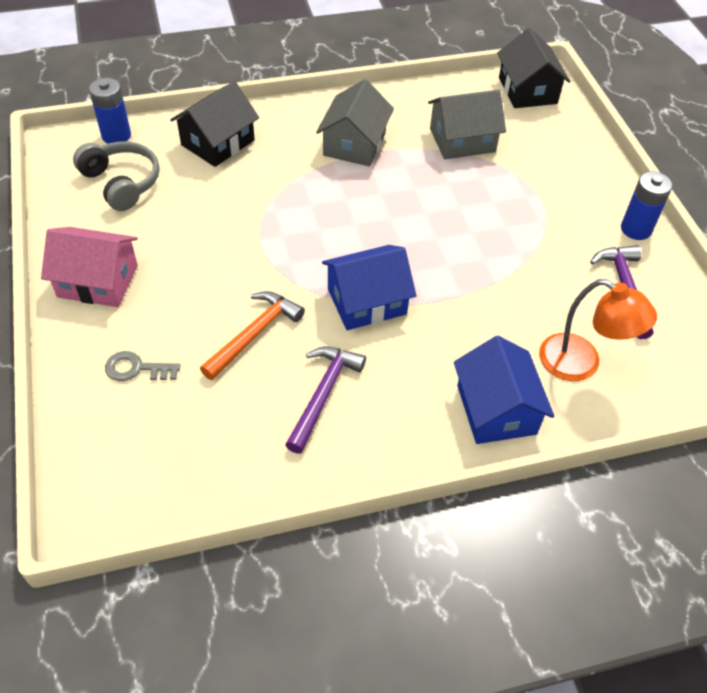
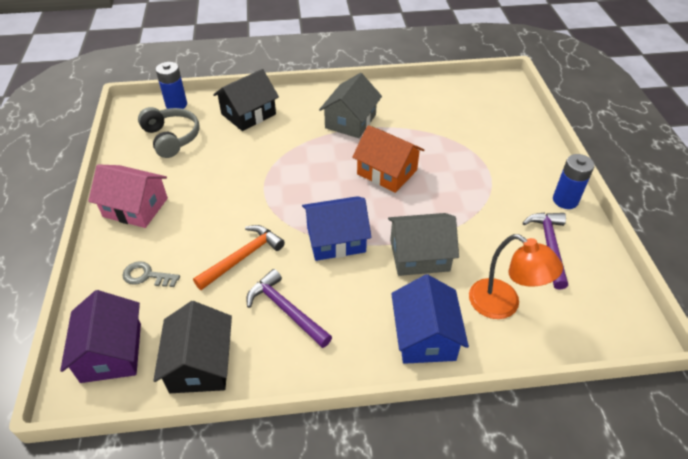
camera: 10 degrees right, 5 degrees down
purple hammer [285,346,366,454] -> purple hammer turned 75 degrees counterclockwise [246,269,332,348]
grey house [428,90,506,159] -> grey house moved to [388,213,459,276]
black house [497,28,571,108] -> black house moved to [153,301,232,393]
none -> purple house [60,290,141,383]
none -> orange house [352,125,424,193]

